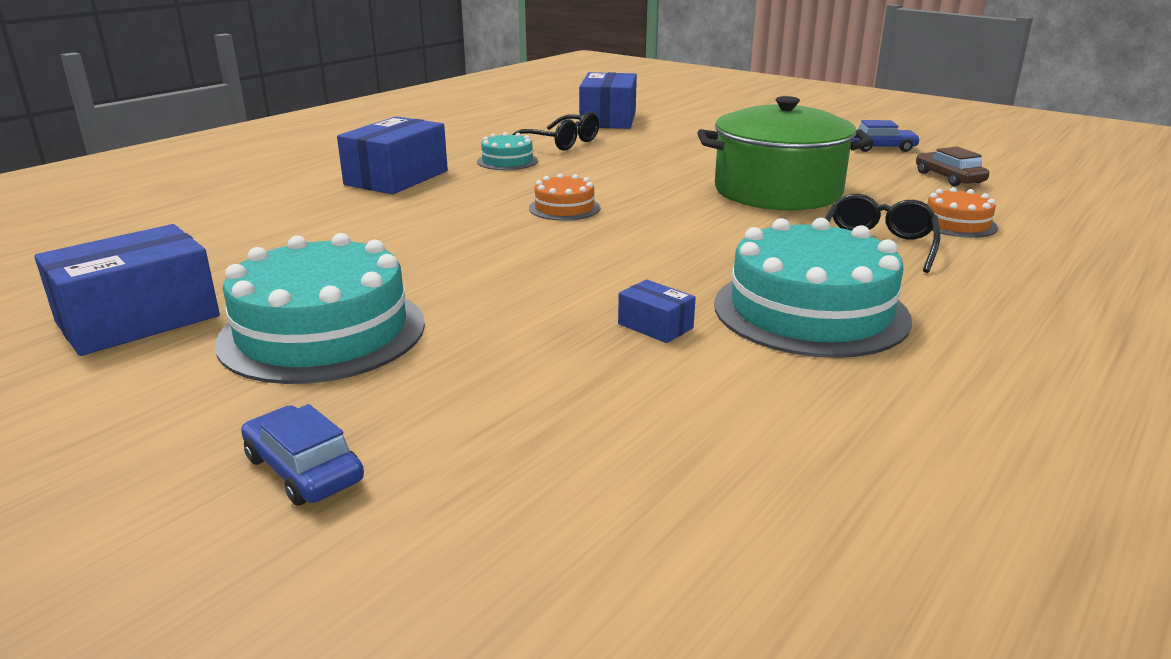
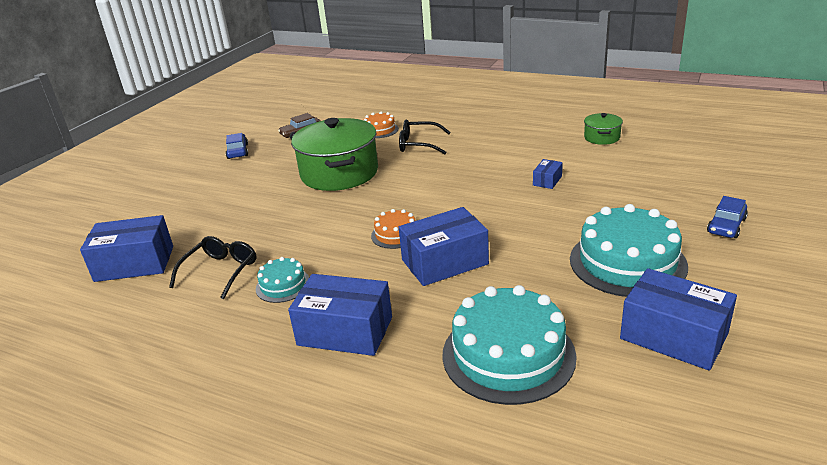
camera: 100 degrees left, 5 degrees up
turquoise cake [714,218,912,358] -> turquoise cake moved to [442,285,577,405]
none -> blue box [399,207,489,286]
none -> green pot [584,113,623,145]

